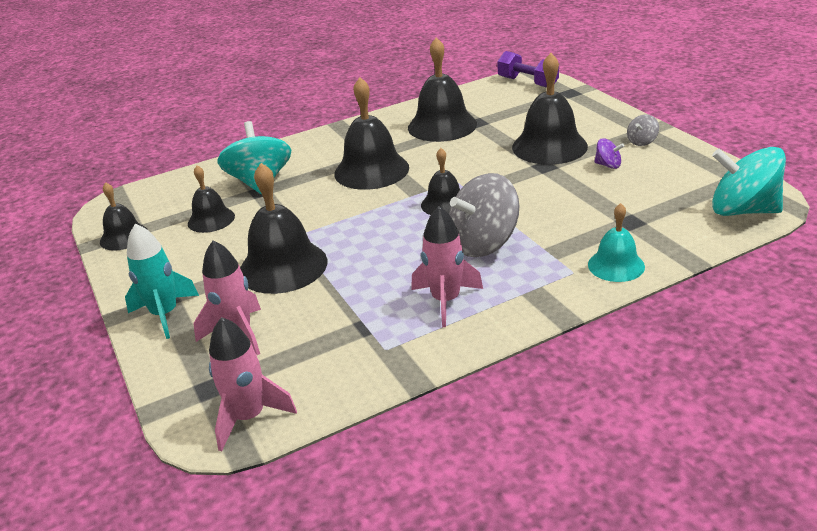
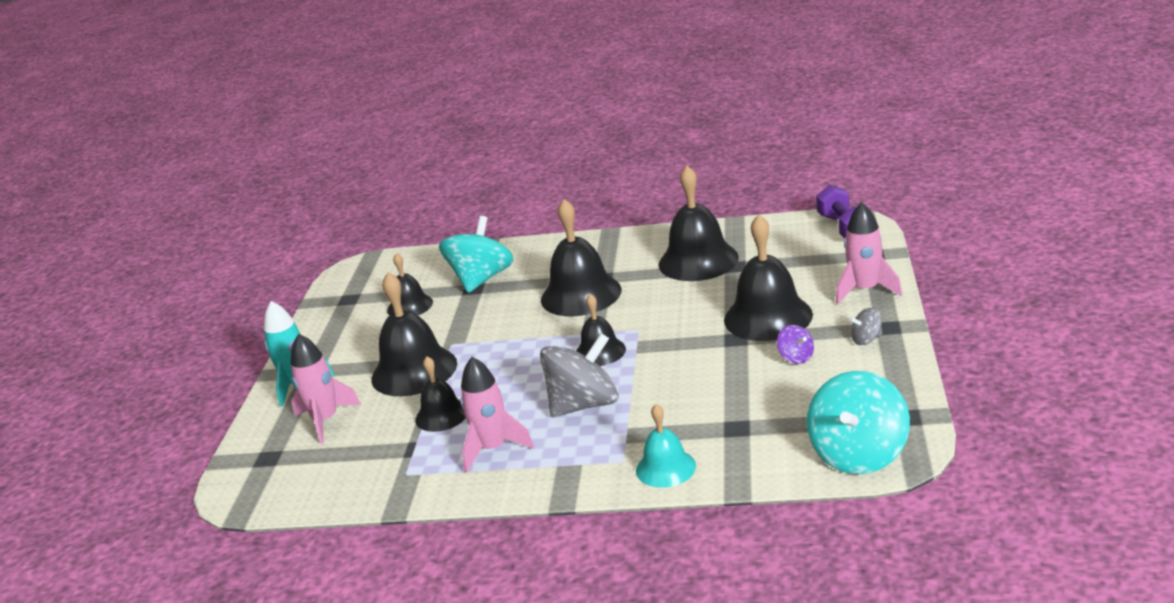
camera: 35 degrees right, 5 degrees down
black bell [100,182,148,251] -> black bell moved to [415,356,466,432]
pink rocket [209,317,297,452] -> pink rocket moved to [836,202,902,304]
grey spinning top [449,173,519,257] -> grey spinning top turned 150 degrees clockwise [540,333,619,417]
turquoise spinning top [712,147,786,216] -> turquoise spinning top turned 120 degrees counterclockwise [807,371,910,474]

